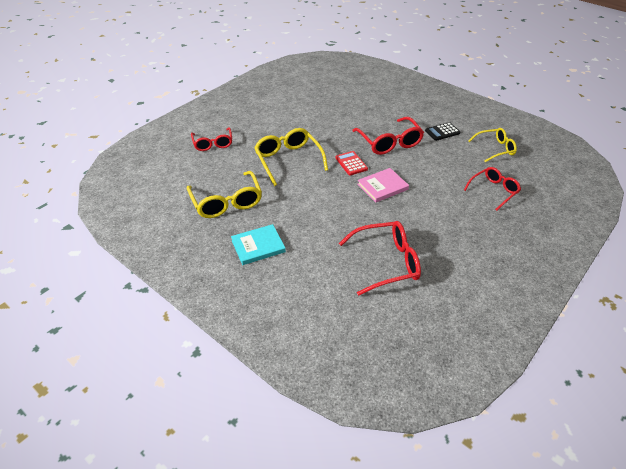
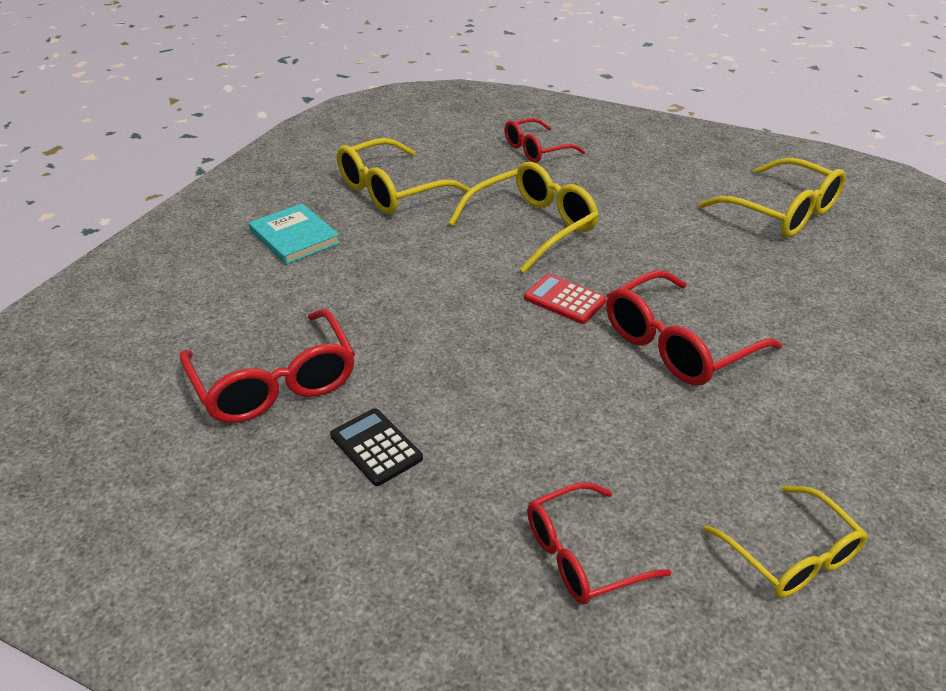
camera: 75 degrees right, 5 degrees down
red calculator [335,151,368,175] -> red calculator turned 105 degrees counterclockwise [524,274,606,324]
pink book [358,168,409,203] -> none
black calculator [425,122,460,141] -> black calculator moved to [330,408,423,486]
red glasses [464,167,521,211] -> red glasses turned 120 degrees clockwise [527,482,671,605]
none -> yellow glasses [699,158,846,237]

